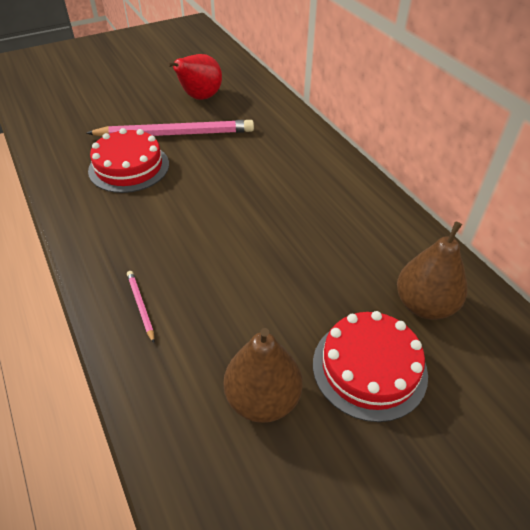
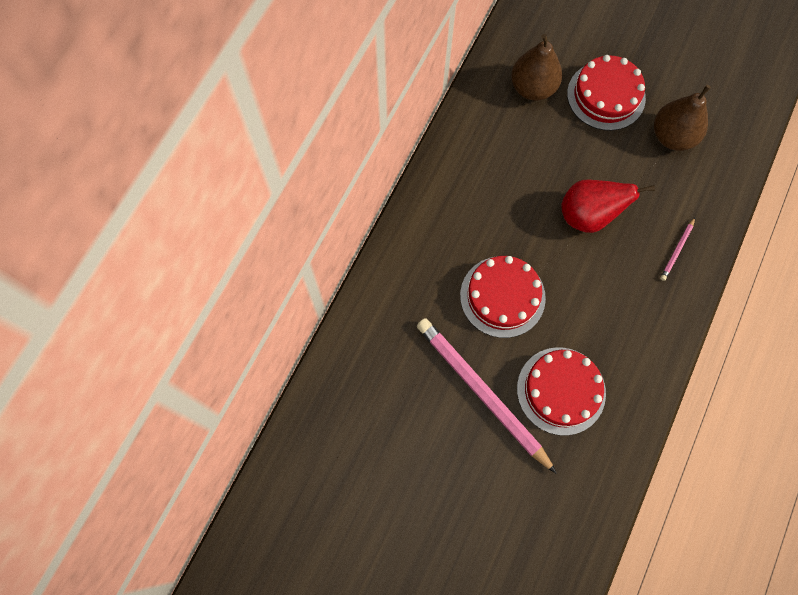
camera: 125 degrees left, 25 degrees up
red pear [166,54,222,100] -> red pear moved to [561,180,655,233]
none -> red cake [460,256,546,338]

